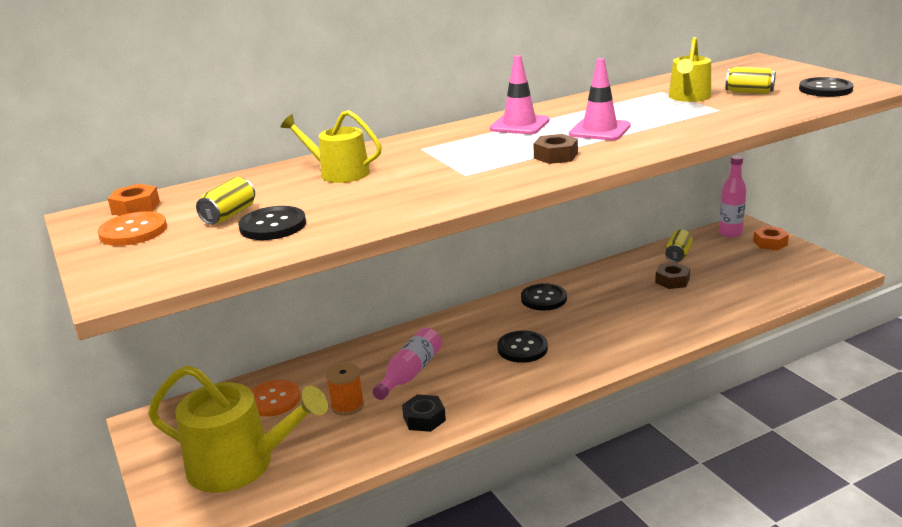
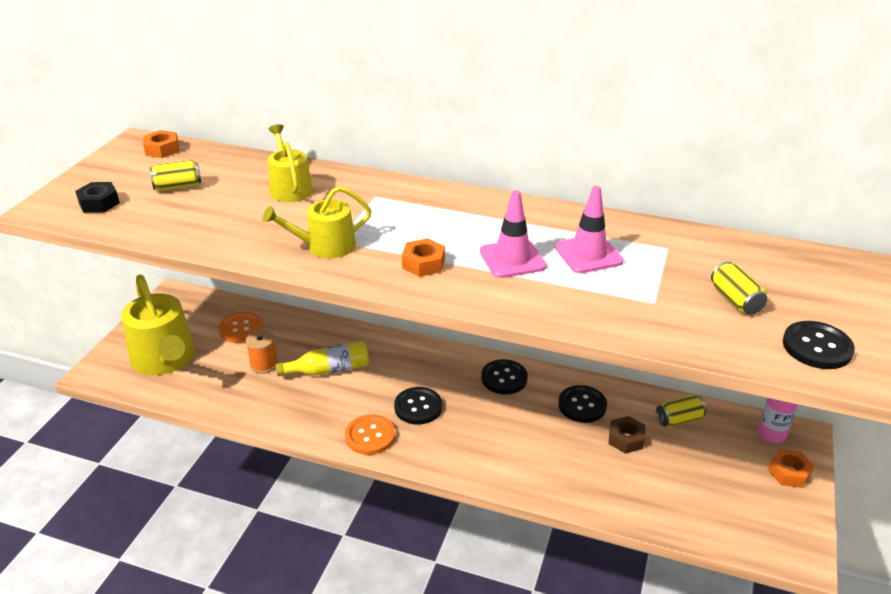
camera: 45 degrees right, 10 degrees up
orange button [98,212,167,246] -> orange button moved to [345,414,395,455]
black button [238,206,306,240] -> black button moved to [558,385,607,423]
pink bottle [372,328,442,400] -> yellow bottle [275,341,369,376]
black nut [402,394,446,432] -> black nut moved to [75,182,120,213]
pink traffic cone [490,55,549,134] -> pink traffic cone moved to [555,186,624,273]
brown nut [533,134,578,164] -> orange nut [402,238,445,277]
yellow watering can [669,37,711,102] -> yellow watering can moved to [262,186,371,258]

